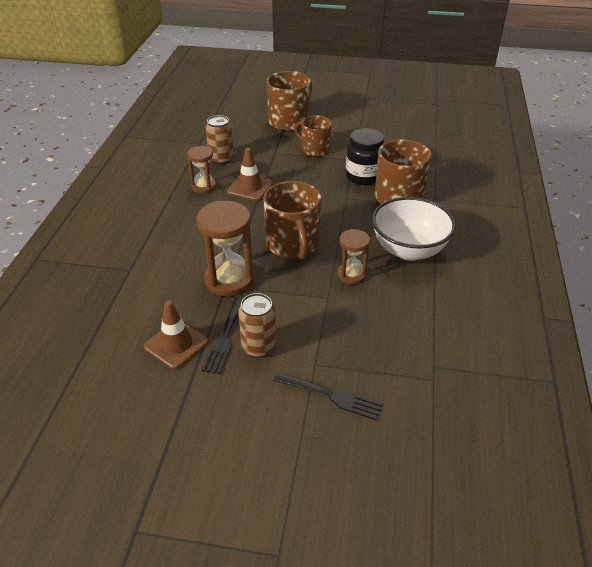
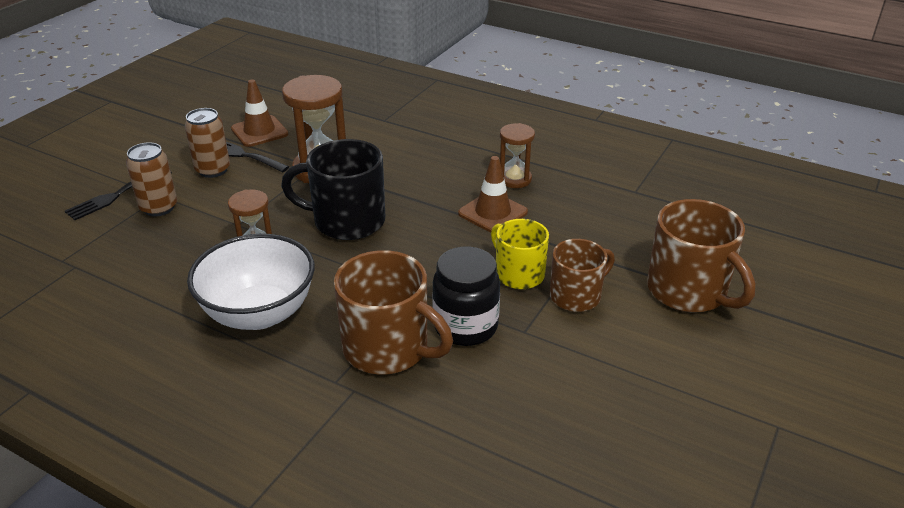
camera: 110 degrees right, 5 degrees down
brown can [206,115,234,165] -> brown can moved to [126,142,177,217]
brown mug [263,181,321,260] -> black mug [281,139,385,240]
none -> yellow mug [491,219,549,289]

